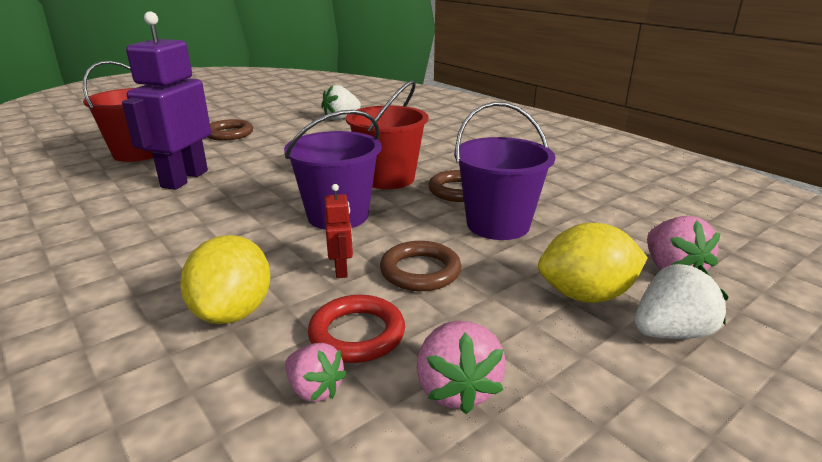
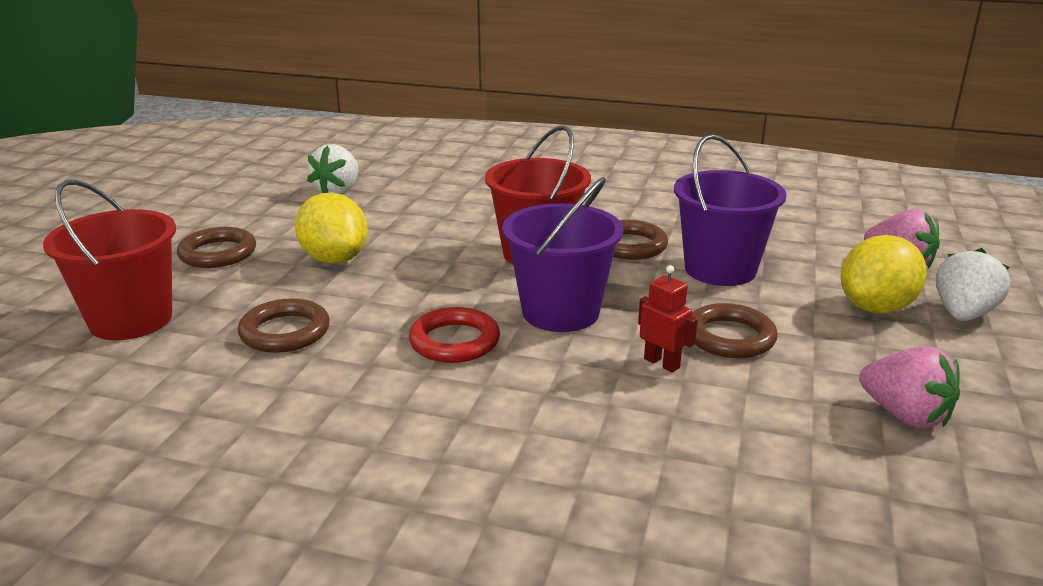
camera: 35 degrees left, 0 degrees up
purple robot [122,11,211,190] -> brown ring [238,298,330,353]
yellow lemon [180,235,270,324] -> yellow lemon moved to [295,192,368,264]
pink strawberry [285,343,347,402] -> none
red ring [308,295,405,363] -> red ring moved to [409,307,500,363]

